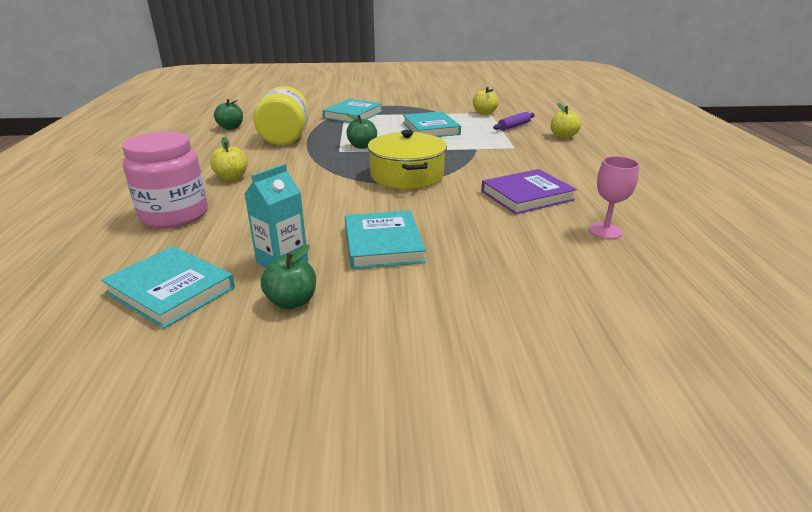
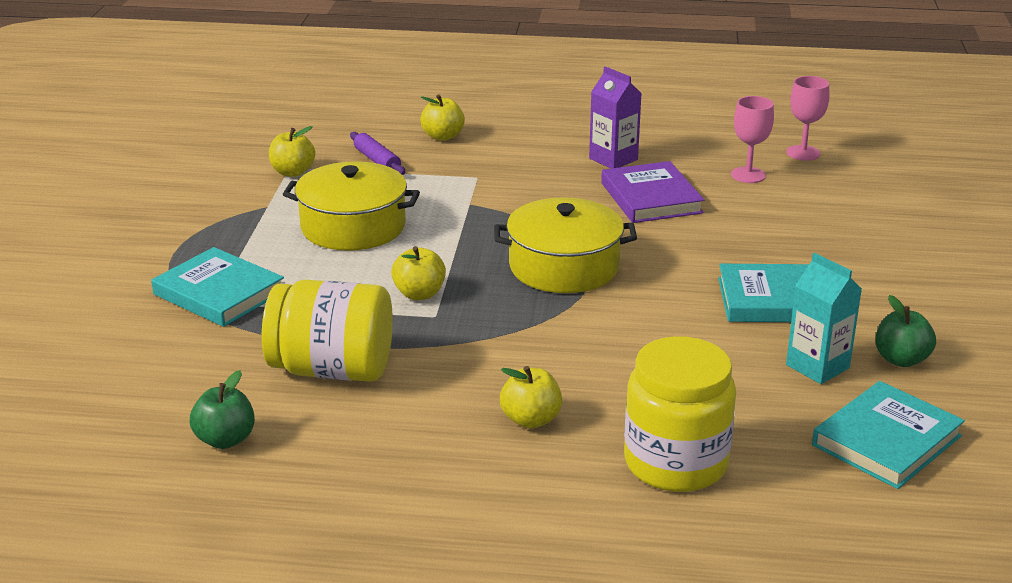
camera: 80 degrees left, 0 degrees up
pink jar [122,131,208,228] -> yellow jar [624,336,736,492]
green apple [346,113,377,149] -> yellow apple [391,246,446,300]
turquoise book [403,111,461,137] -> yellow pot [283,161,420,251]
none -> purple carton [589,66,642,169]
none -> pink goblet [786,76,829,161]

